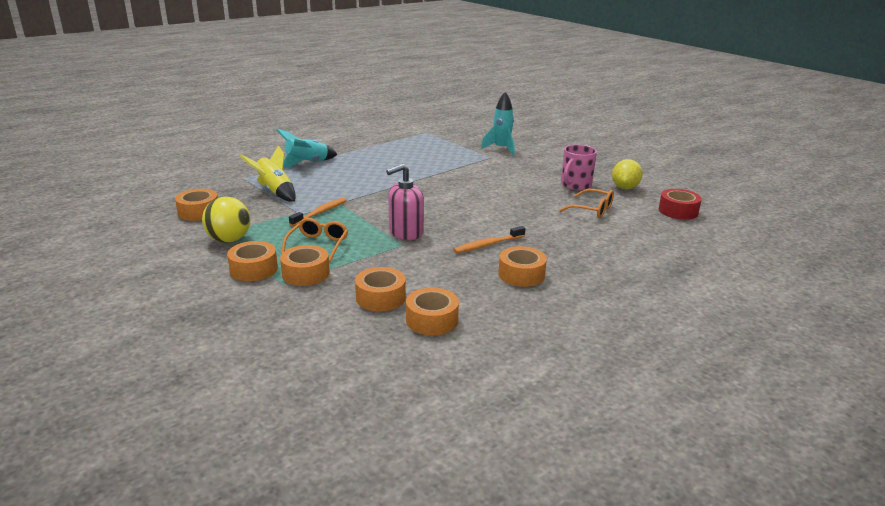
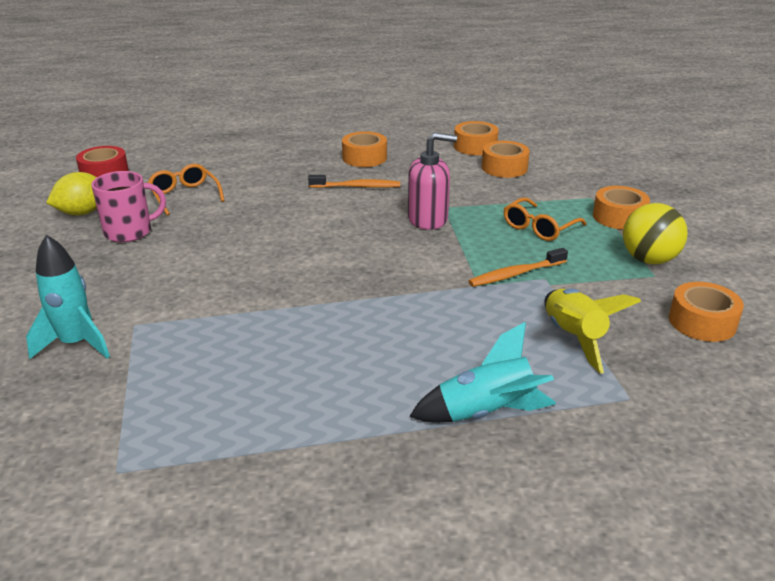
camera: 150 degrees left, 5 degrees up
orange tape [280,245,330,286] -> none

